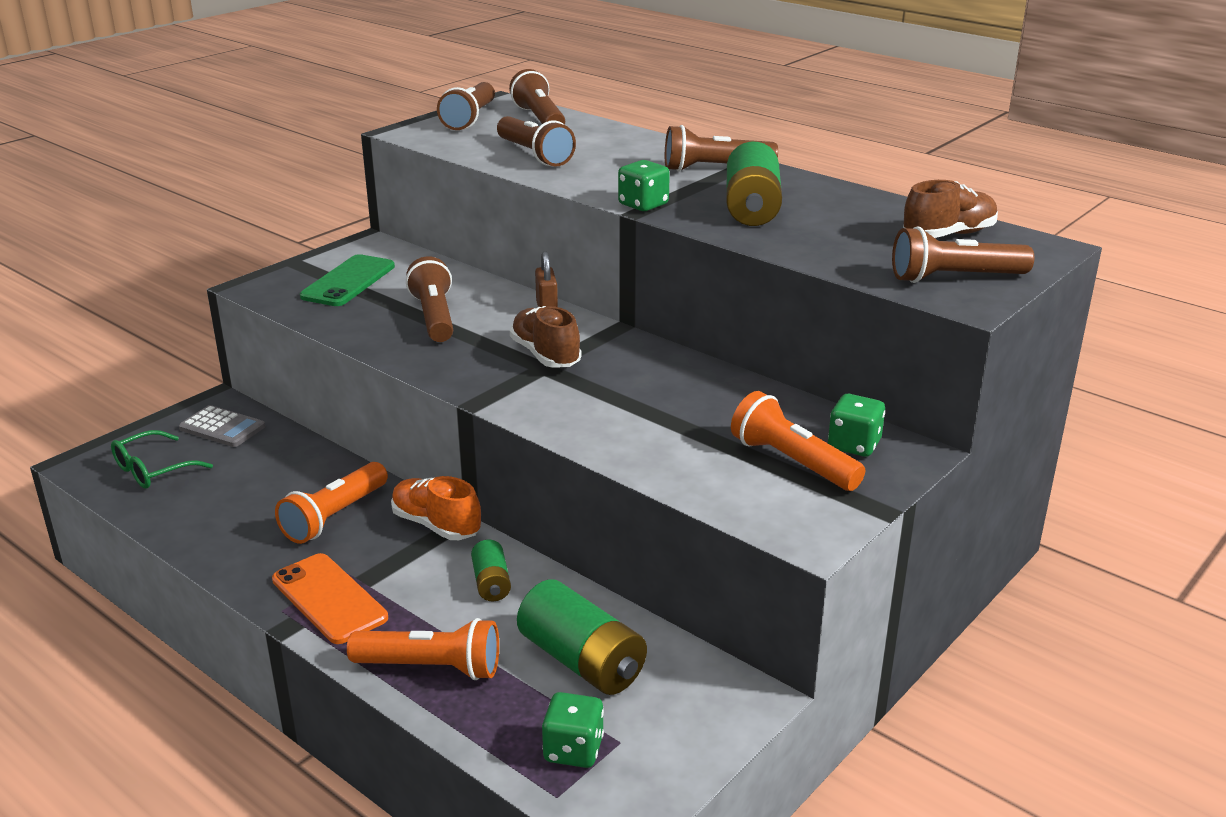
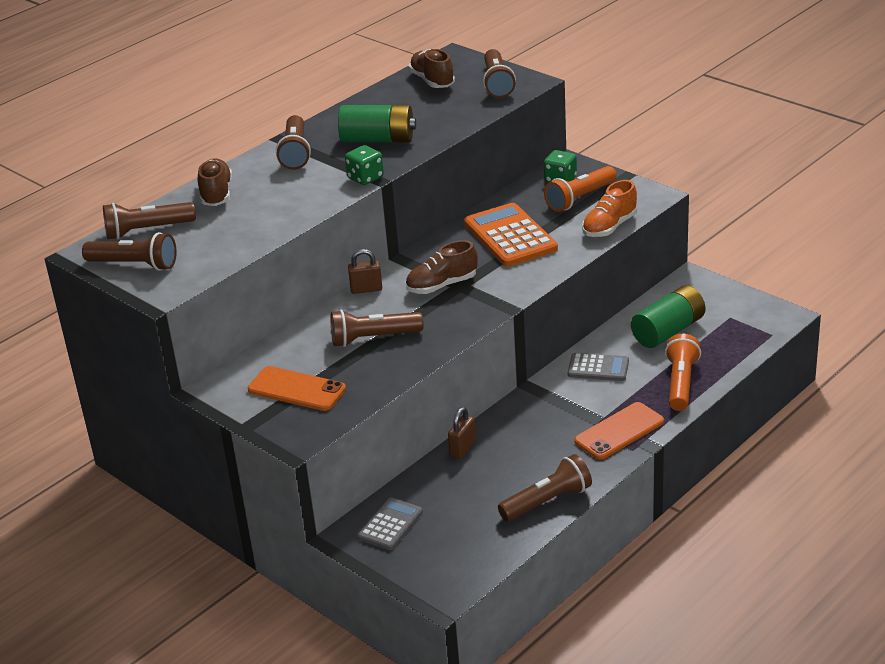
camera: 85 degrees left, 5 degrees up
green glasses [111,430,213,489] -> none
orange flashlight [275,462,388,544] -> none
green phone [300,254,395,306] -> orange phone [248,366,346,411]
orange shoe [391,476,481,540] -> orange shoe moved to [582,180,637,237]
green battery [471,539,511,601] -> grey calculator [568,353,629,381]
brown flashlight [497,116,576,167] -> brown flashlight moved to [498,454,592,521]
green dice [542,692,604,768] -> none
none -> brown shoe [198,158,232,206]
none -> brown padlock [448,407,476,458]
none -> orange calculator [464,203,558,267]

